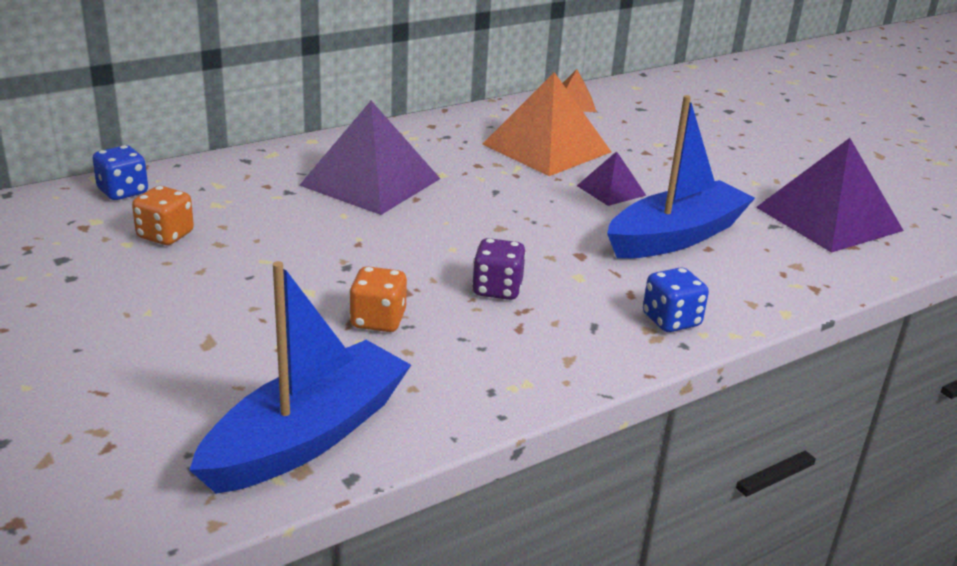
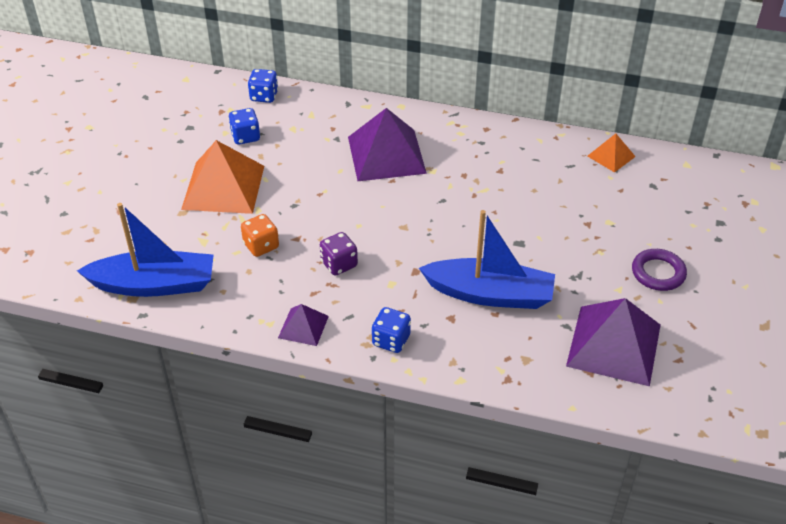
camera: 50 degrees right, 15 degrees up
orange dice [132,186,194,245] -> blue dice [228,108,260,145]
orange pyramid [482,72,611,176] -> orange pyramid moved to [181,140,264,214]
purple pyramid [577,151,647,206] -> purple pyramid moved to [278,304,329,346]
none -> purple ring [632,249,687,291]

